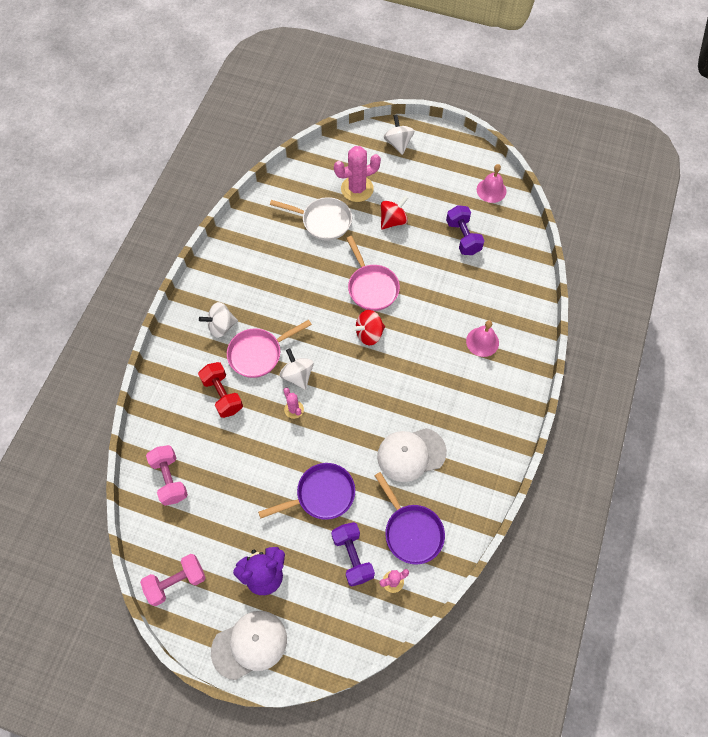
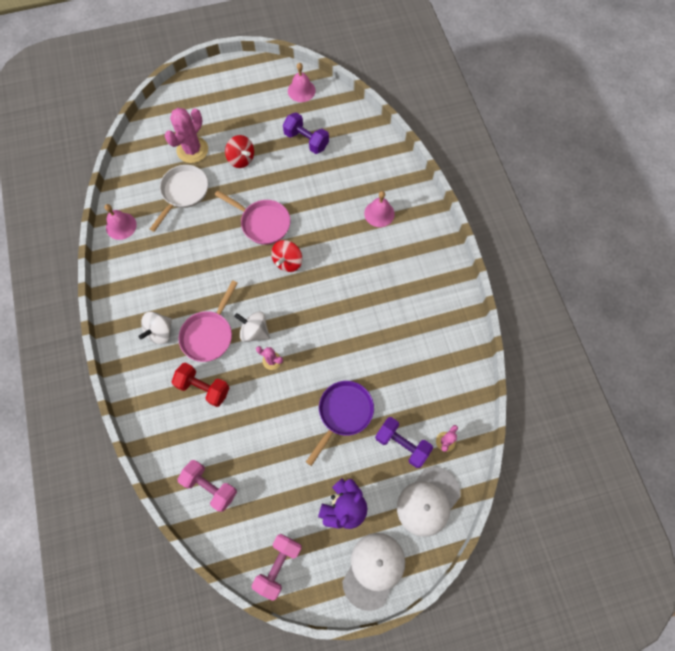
camera: 35 degrees left, 5 degrees up
white pan [270,197,352,240] -> white pan turned 45 degrees counterclockwise [150,165,208,232]
purple pan [374,472,445,564] -> none
white cap [377,428,447,482] -> white cap moved to [397,467,460,537]
red spinning top [381,196,408,230] -> red spinning top turned 120 degrees clockwise [225,135,254,168]
white spinning top [383,115,414,155] -> none
none -> pink bell [105,204,137,240]

